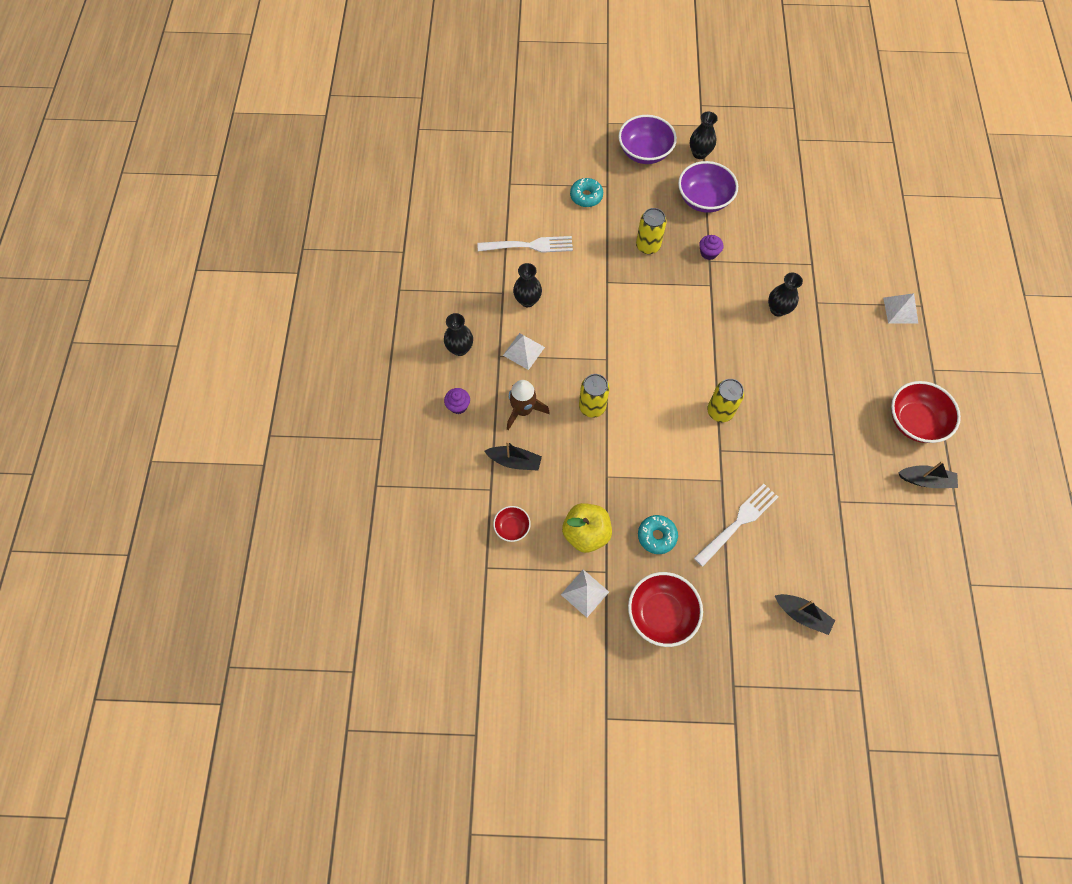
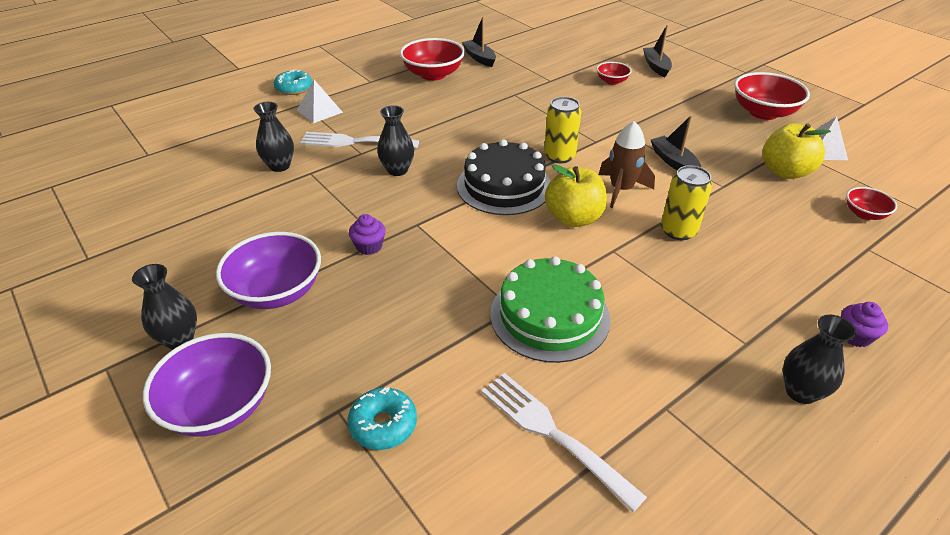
camera: 130 degrees left, 25 degrees down
black boat [484,441,542,471] -> black boat moved to [651,115,701,170]
white pyramid [503,333,545,370] -> none
brown rocket [507,380,550,430] -> brown rocket moved to [599,121,655,208]
black vase [513,263,542,307] -> black vase moved to [253,102,294,172]
yellow can [636,208,667,254] -> none
turquoise donut [638,515,678,554] -> turquoise donut moved to [274,69,312,95]
white fork [694,484,778,567] -> white fork moved to [300,132,419,148]
none -> black cake [457,139,551,215]
none -> green cake [490,256,610,363]
none -> yellow apple [545,164,607,227]
none -> red bowl [597,62,632,85]

